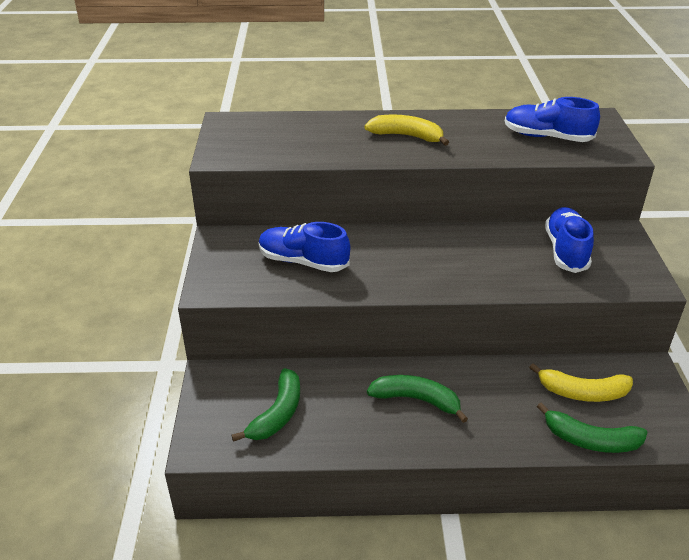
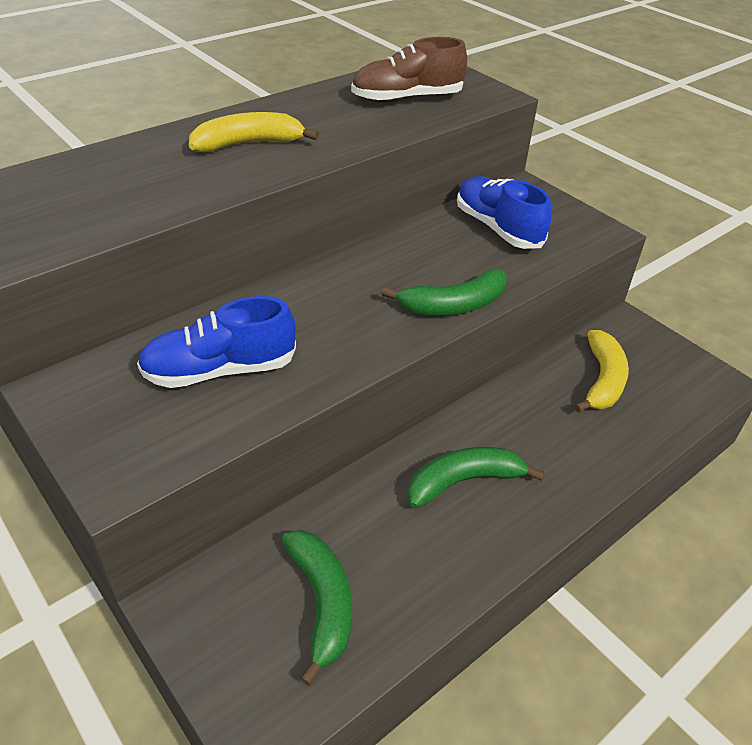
camera: 40 degrees left, 5 degrees up
blue shoe [505,97,600,142] -> brown shoe [351,37,467,103]
yellow banana [529,363,633,402] -> yellow banana turned 45 degrees counterclockwise [574,330,629,413]
green banana [537,402,647,453] -> green banana moved to [382,268,508,315]

